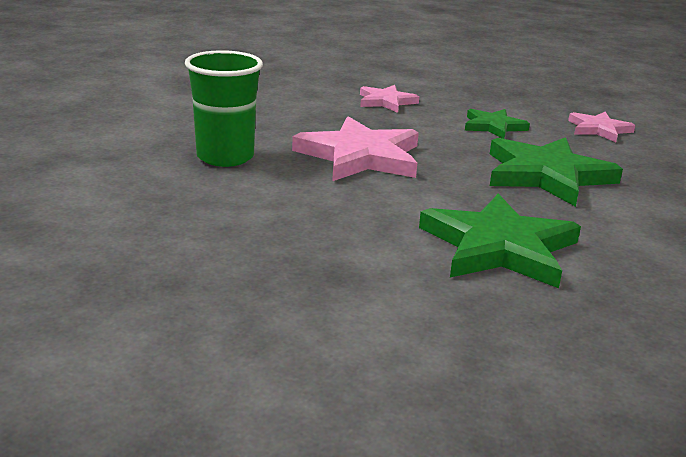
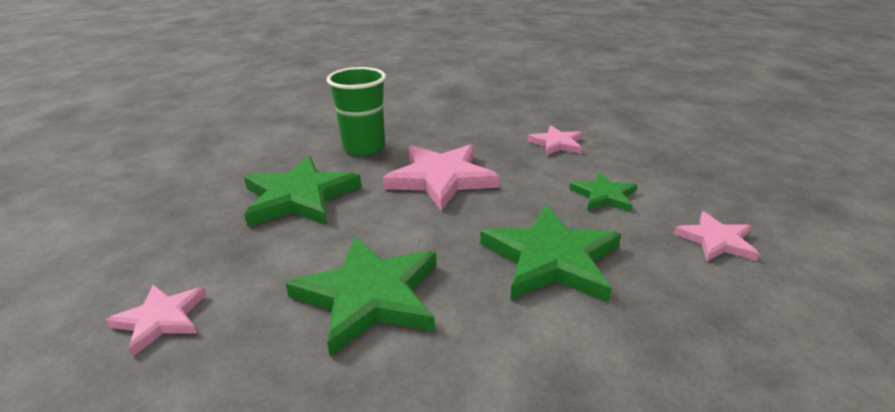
camera: 50 degrees right, 5 degrees up
none -> pink star [106,285,206,357]
none -> green star [244,156,361,227]

